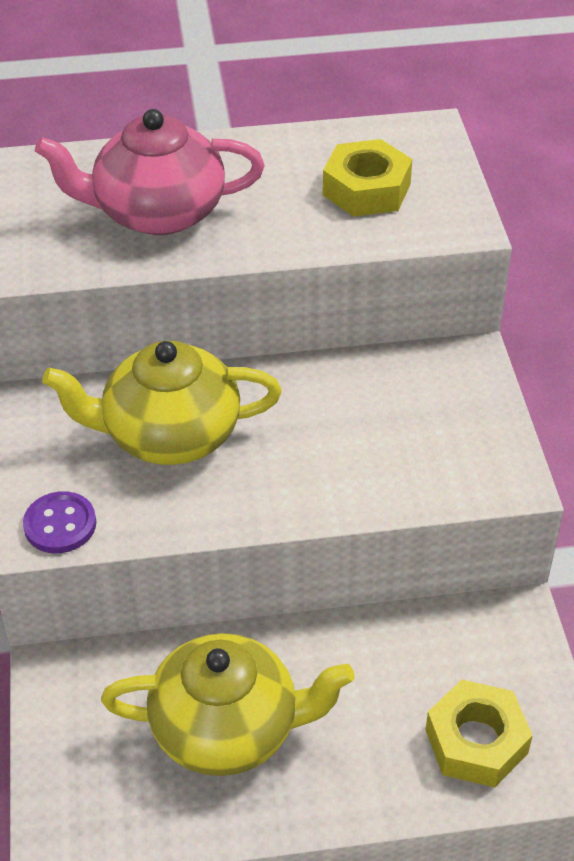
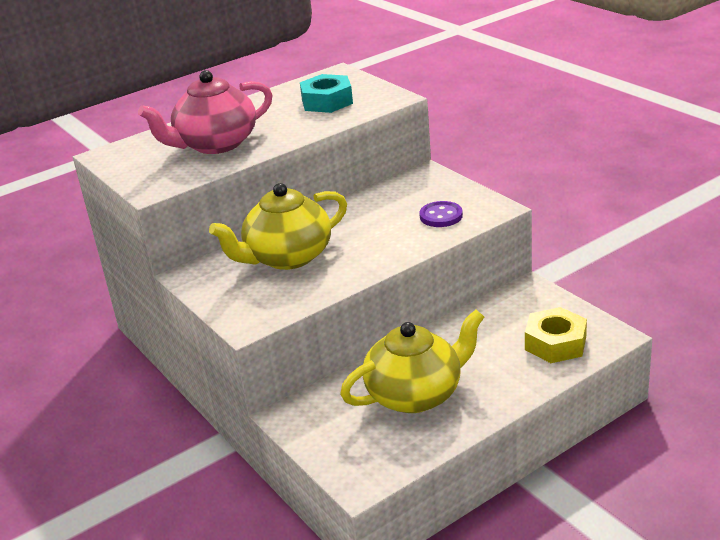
camera: 25 degrees left, 15 degrees down
purple button [23,491,96,553] -> purple button moved to [419,201,463,227]
yellow nut [323,139,412,217] -> turquoise nut [300,74,353,113]

